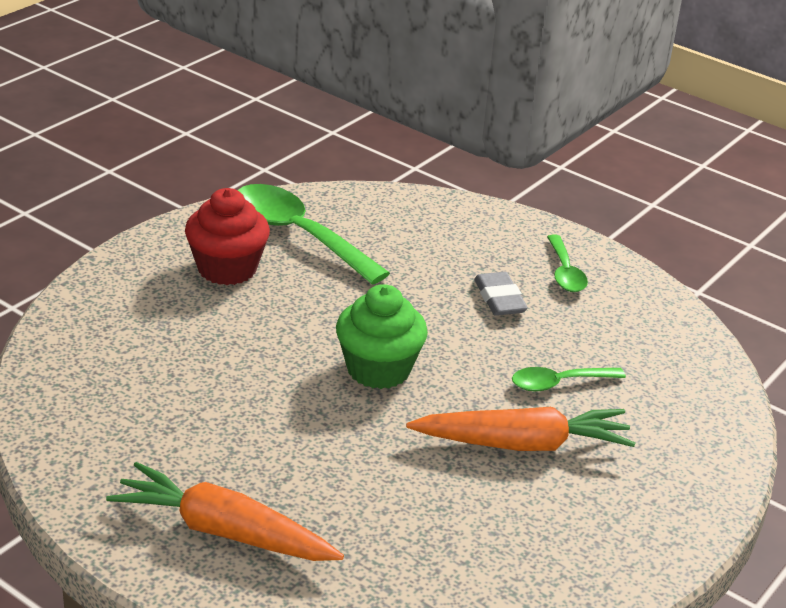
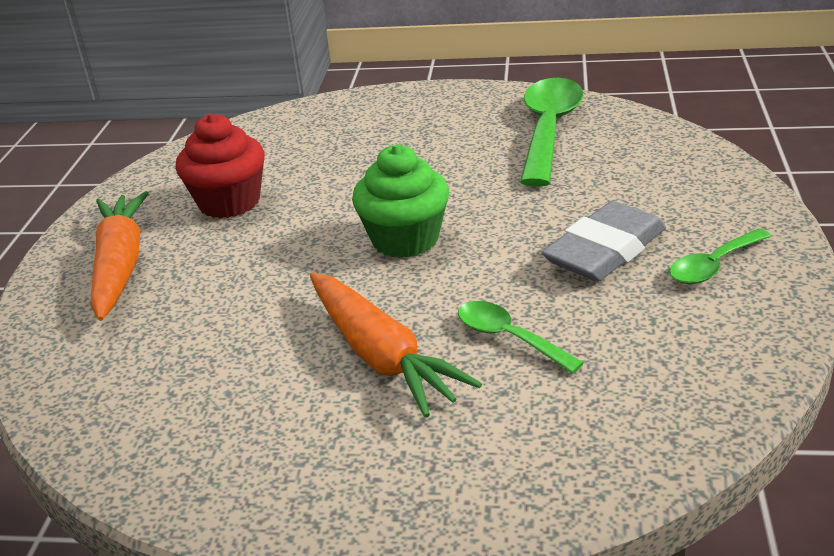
camera: 65 degrees right, 0 degrees up
red cupcake [185,188,270,285] -> red cupcake moved to [176,114,265,218]
grey eraser [474,272,528,316] -> grey eraser [542,201,666,282], size x1.55

